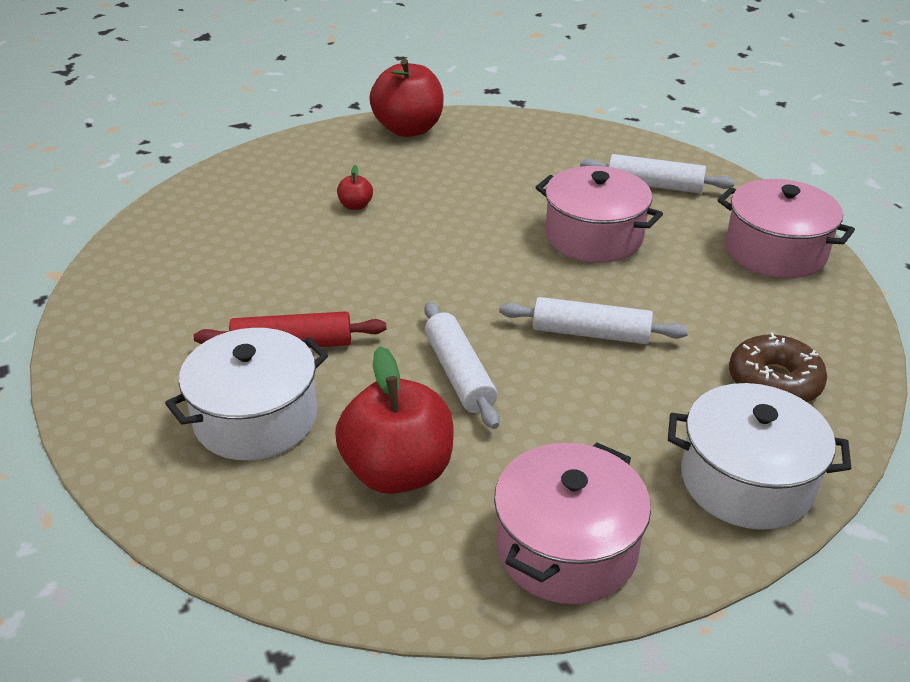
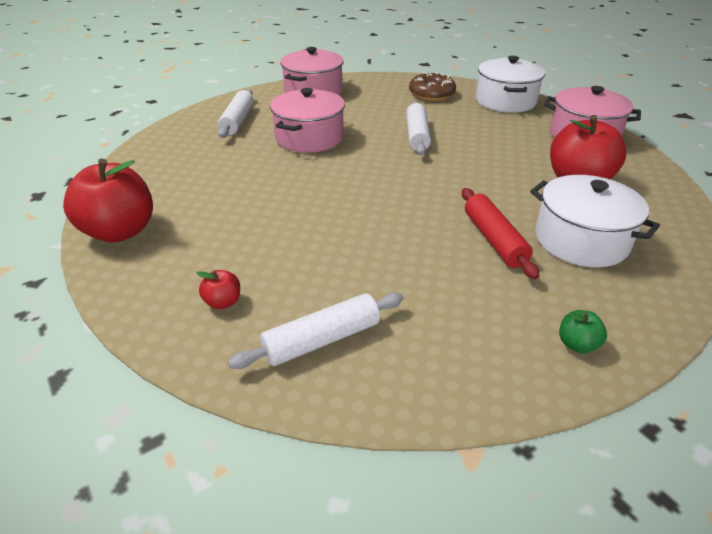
camera: 100 degrees left, 0 degrees up
red apple [337,165,373,210] -> red apple moved to [196,270,240,309]
white rolling pin [424,302,500,429] -> white rolling pin moved to [228,293,404,369]
none -> green apple [559,310,607,353]

